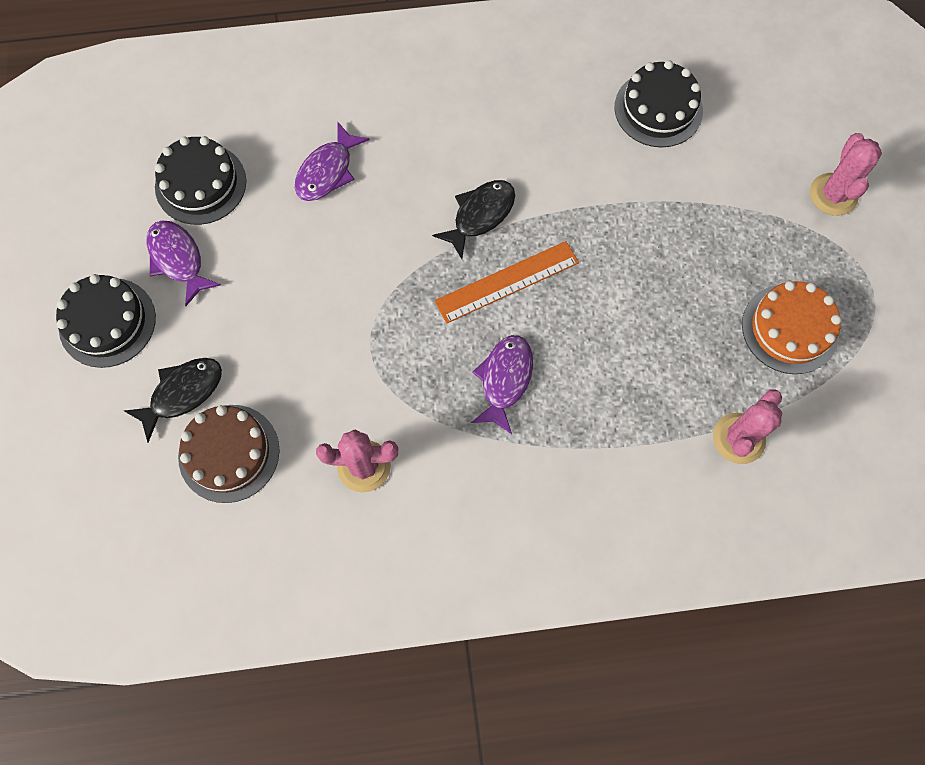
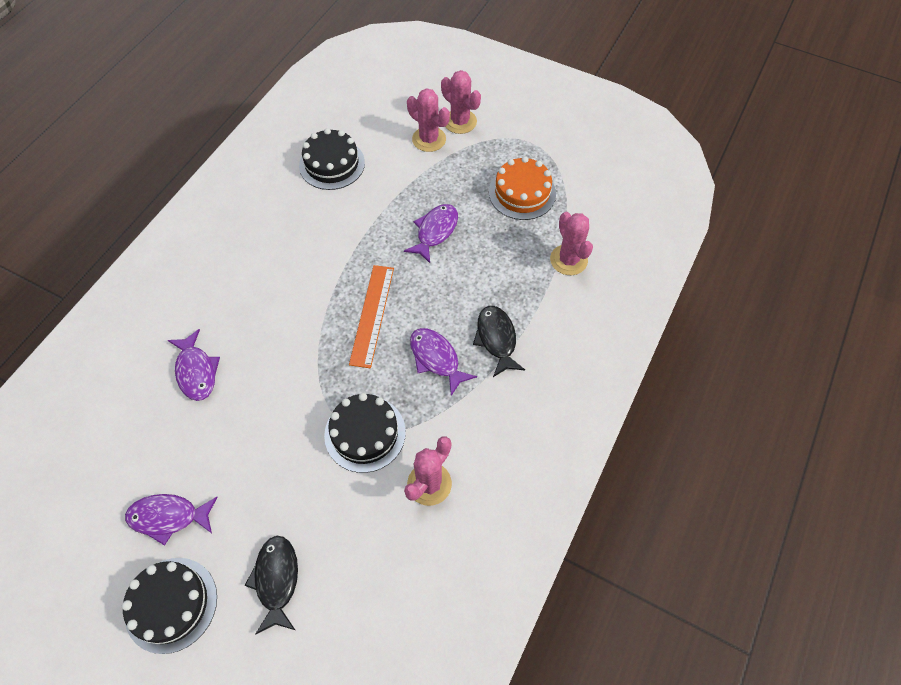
camera: 55 degrees left, 10 degrees down
black cake [155,136,246,225] -> black cake moved to [324,393,406,473]
brown cake [178,405,280,503] -> none
black fish [432,180,515,259] -> black fish moved to [473,306,525,377]
none -> purple fish [404,204,458,263]
none -> pink cactus [407,88,450,152]

